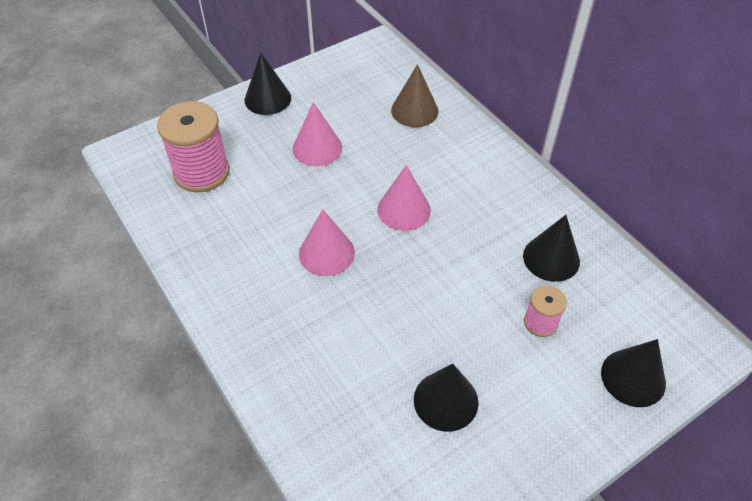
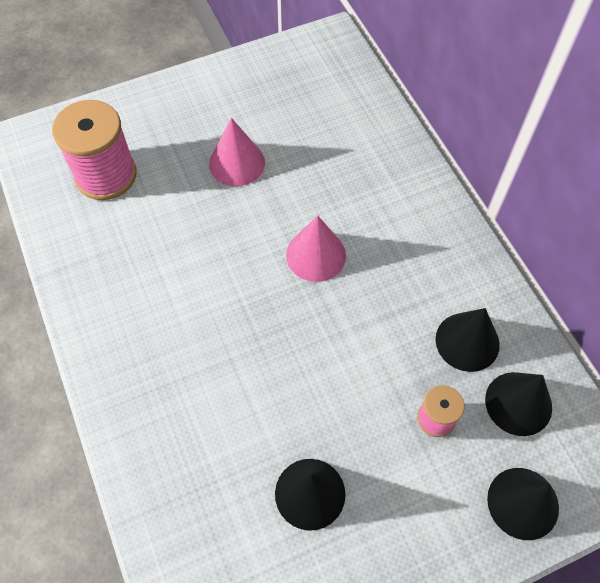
camera: 10 degrees right, 10 degrees up
black cone [245,52,291,115] -> black cone moved to [485,372,552,436]
pink cone [299,209,355,276] -> none
brown cone [391,64,439,127] -> none

